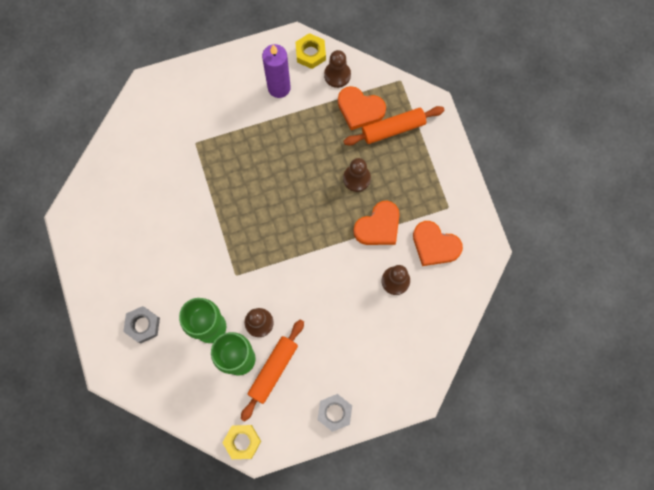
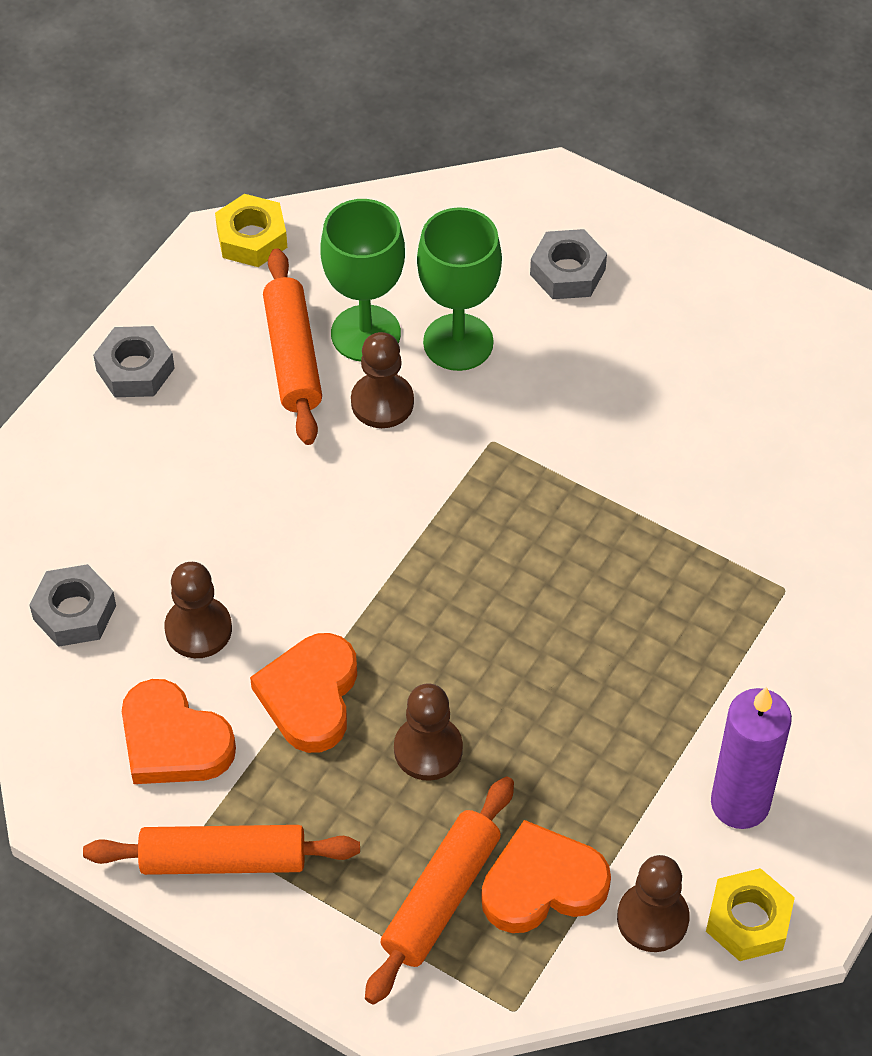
camera: 140 degrees right, 20 degrees down
orange heart [413,221,463,266] -> orange heart turned 135 degrees counterclockwise [122,679,236,784]
none -> grey nut [30,564,116,647]
none -> orange rolling pin [83,825,360,875]

